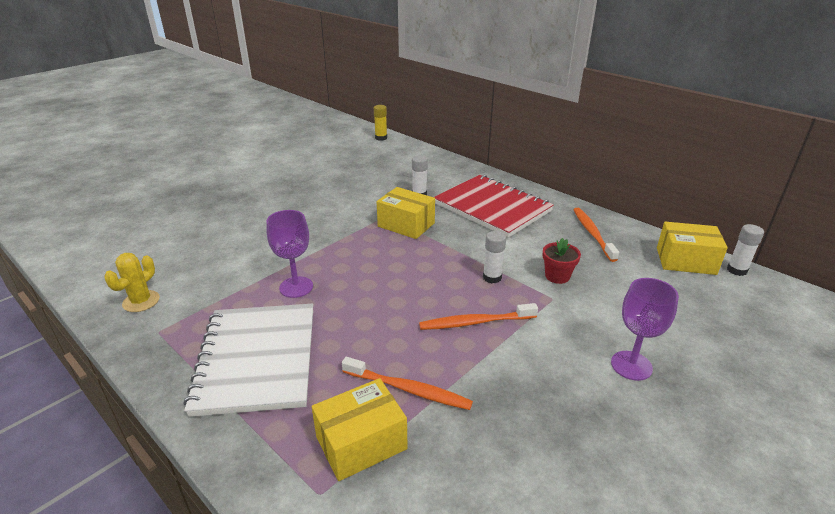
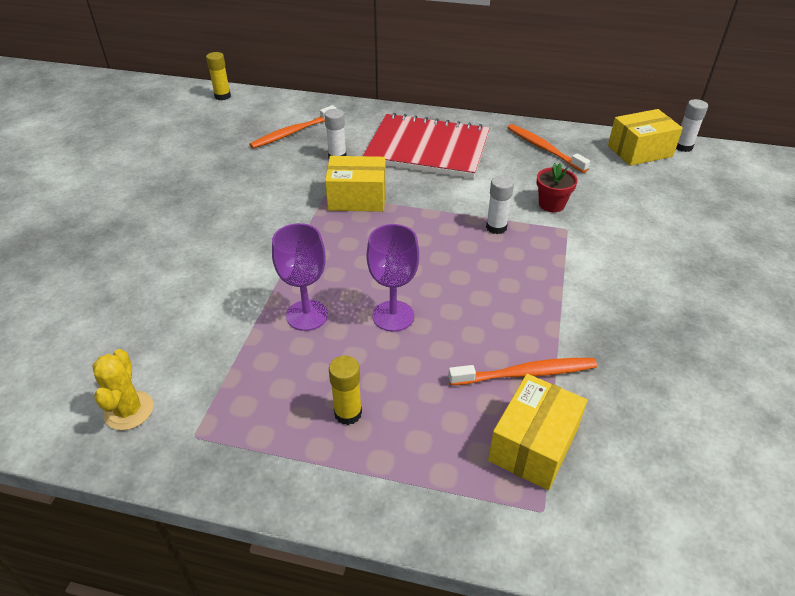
camera: 30 degrees left, 10 degrees up
white notebook [184,304,313,417] -> yellow glue stick [329,356,362,425]
orange toothbrush [419,303,538,330] -> orange toothbrush moved to [249,105,336,149]
purple goblet [611,278,679,381] -> purple goblet moved to [366,224,419,332]

